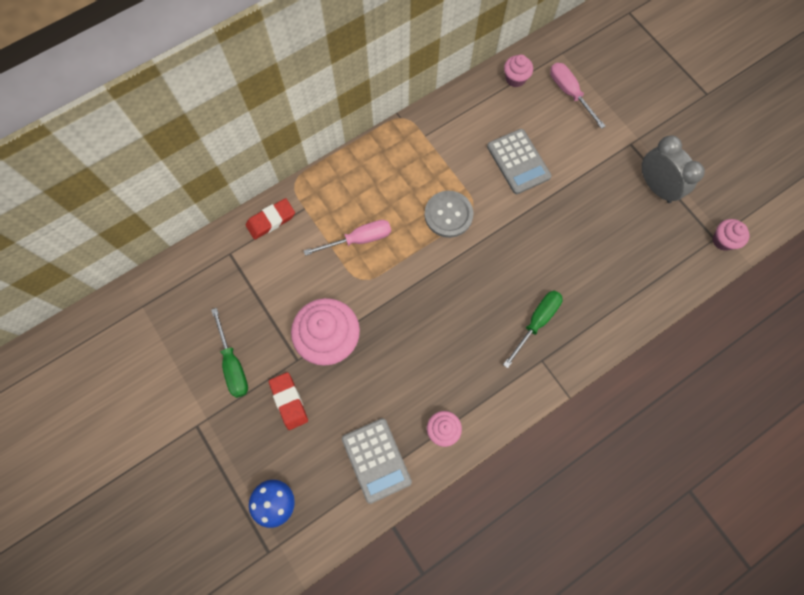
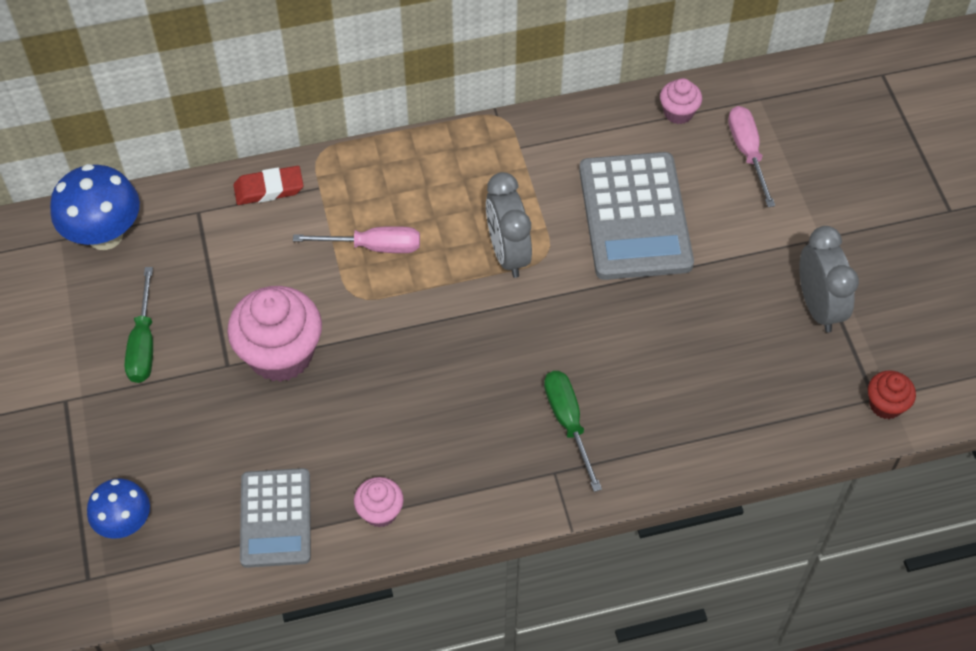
camera: 20 degrees right, 15 degrees down
red eraser [269,372,308,430] -> none
grey button [424,191,473,238] -> grey clock [486,172,532,278]
grey calculator [487,129,552,194] -> grey calculator [579,152,694,280], size x1.57
green screwdriver [503,291,563,368] -> green screwdriver turned 75 degrees counterclockwise [544,371,602,492]
pink cupcake [712,219,749,251] -> red cupcake [868,370,916,419]
none -> blue mushroom [50,164,140,250]

